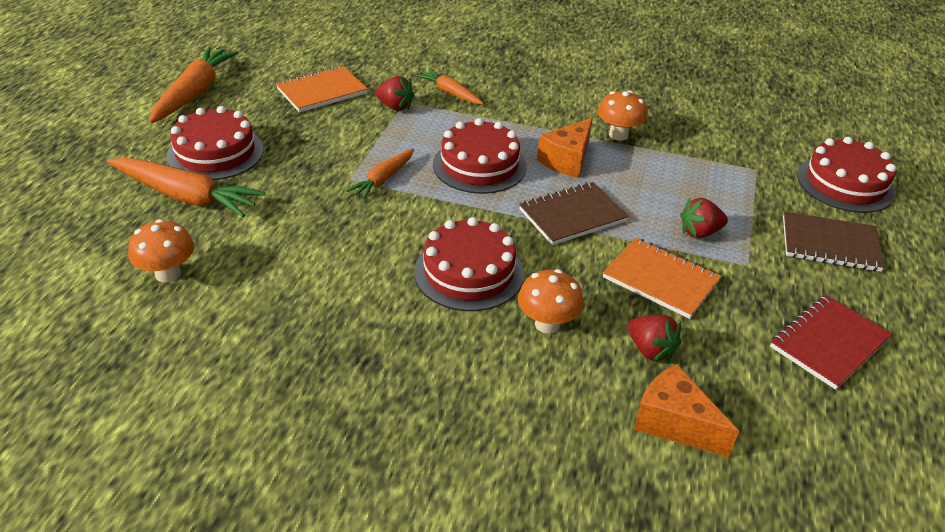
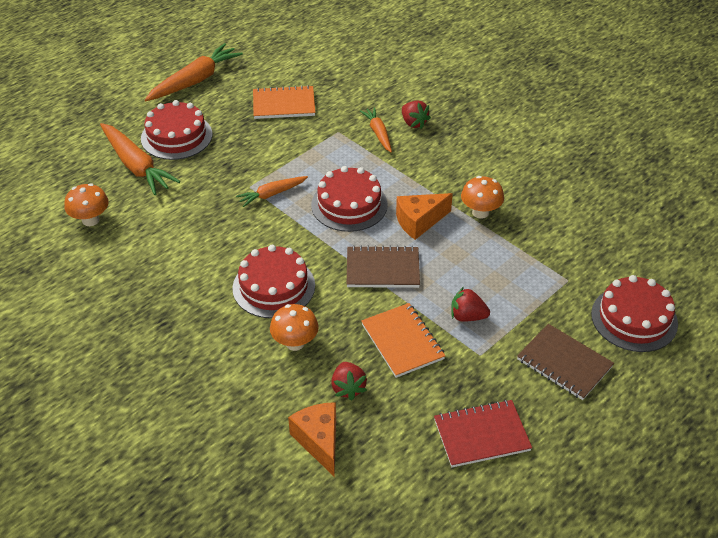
camera: 30 degrees right, 5 degrees up
red strawberry [375,76,415,111] -> red strawberry moved to [402,101,431,129]

